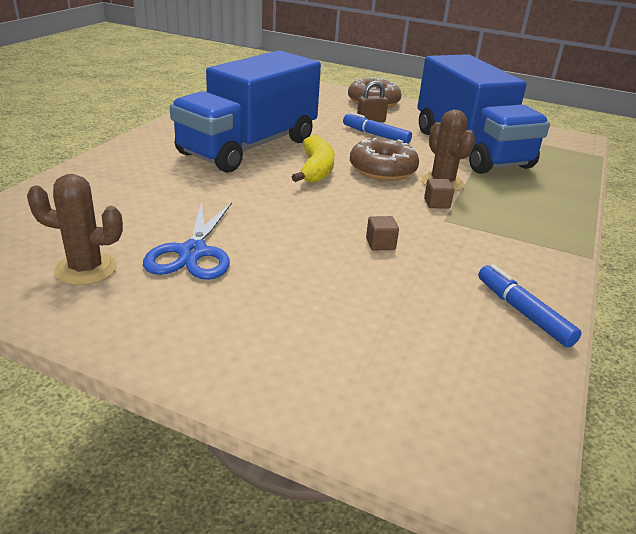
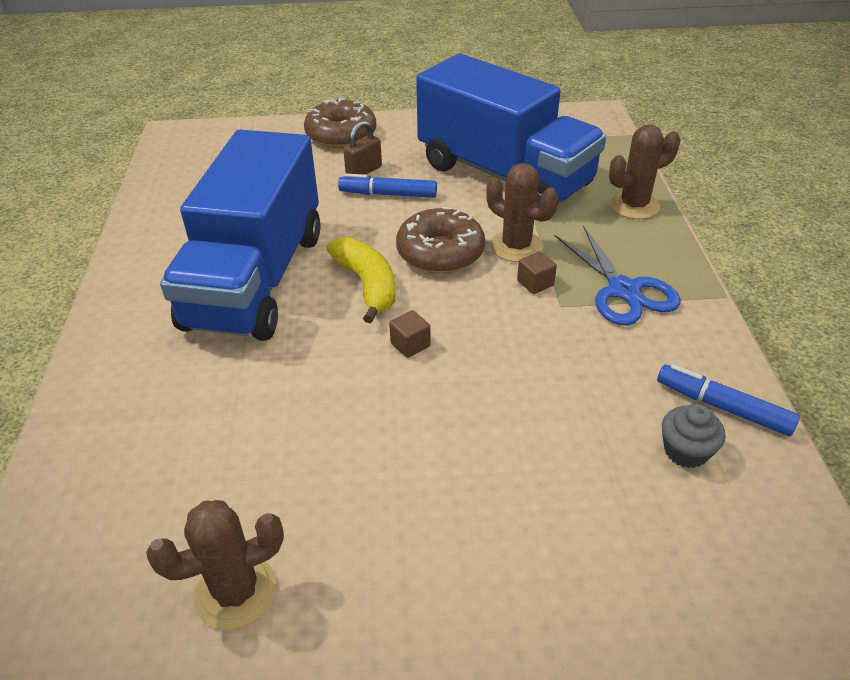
camera: 25 degrees left, 10 degrees up
blue scissors [143,201,232,280] -> blue scissors moved to [554,225,681,325]
brown cube [366,216,399,251] -> brown cube moved to [389,310,431,358]
none -> brown cactus [609,125,680,219]
none -> grey cupcake [662,404,725,468]

